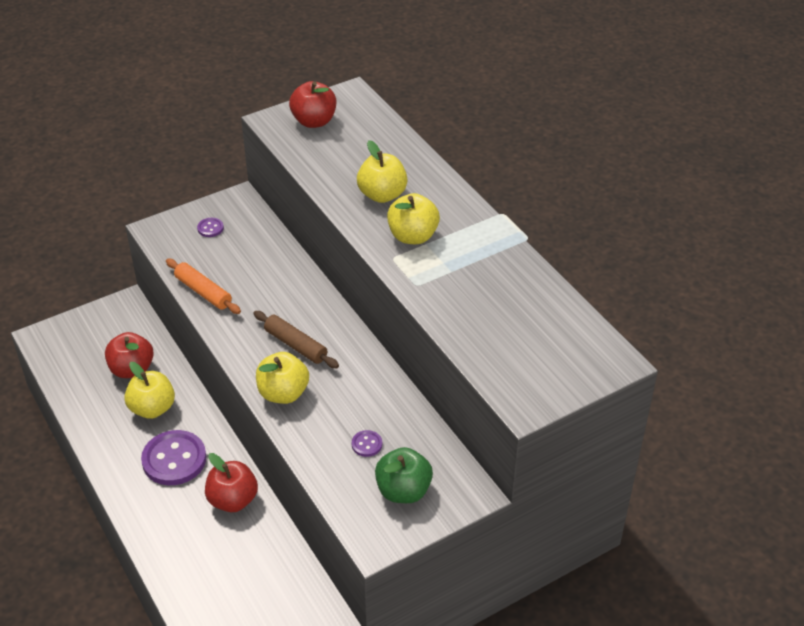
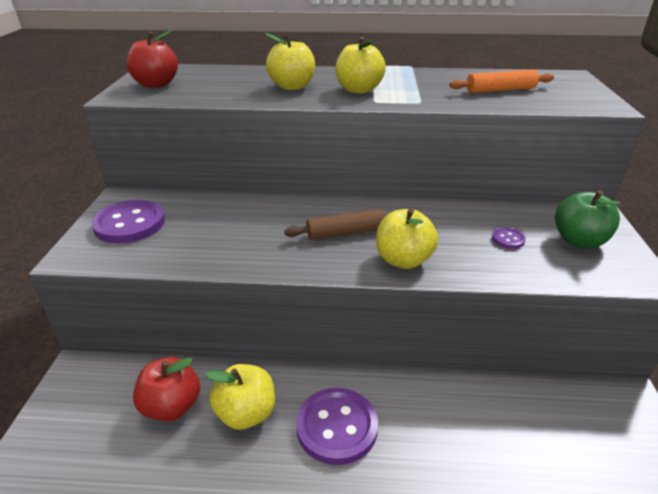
camera: 55 degrees left, 10 degrees down
orange rolling pin [166,259,241,314] -> orange rolling pin moved to [449,69,554,93]
purple button [197,218,224,237] -> purple button [92,200,165,243], size x2.25
red apple [205,453,258,512] -> none

